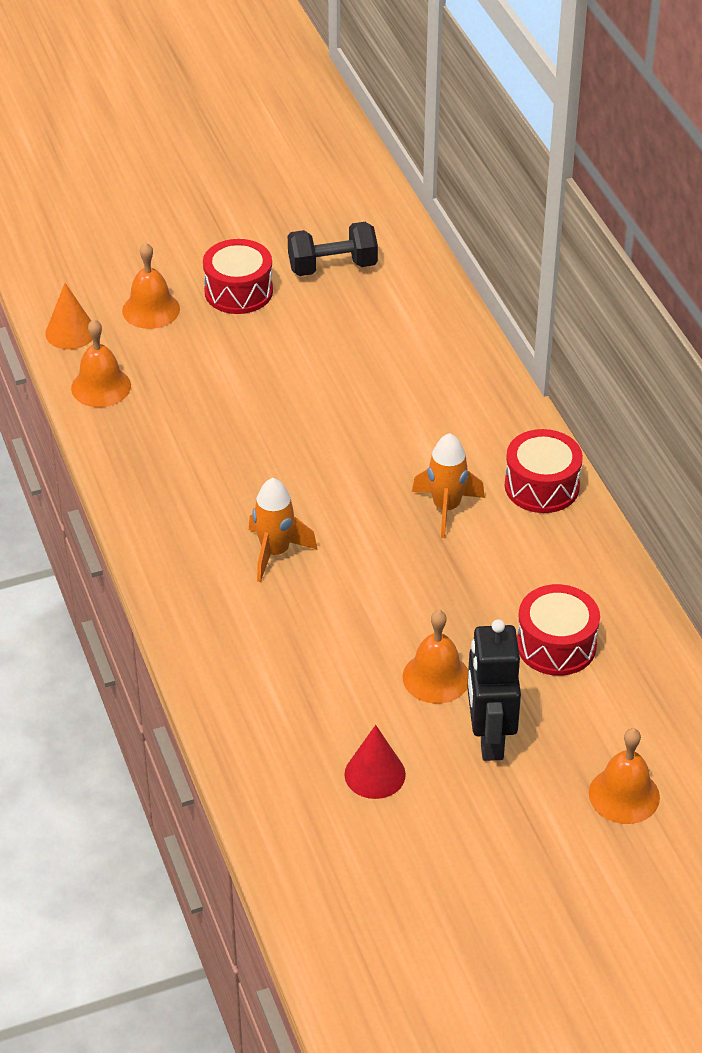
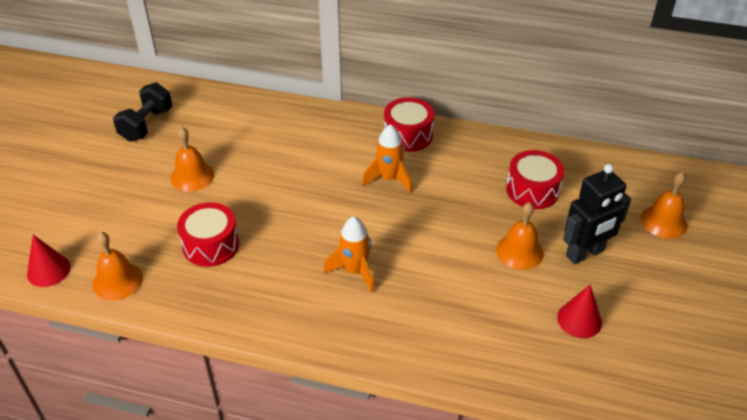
camera: 55 degrees left, 0 degrees up
orange cone [45,283,92,349] -> red cone [27,235,70,287]
orange bell [122,242,180,329] -> orange bell moved to [171,127,214,191]
red drum [203,239,273,314] -> red drum moved to [177,202,239,267]
black robot [467,619,521,761] -> black robot turned 60 degrees counterclockwise [563,164,631,264]

